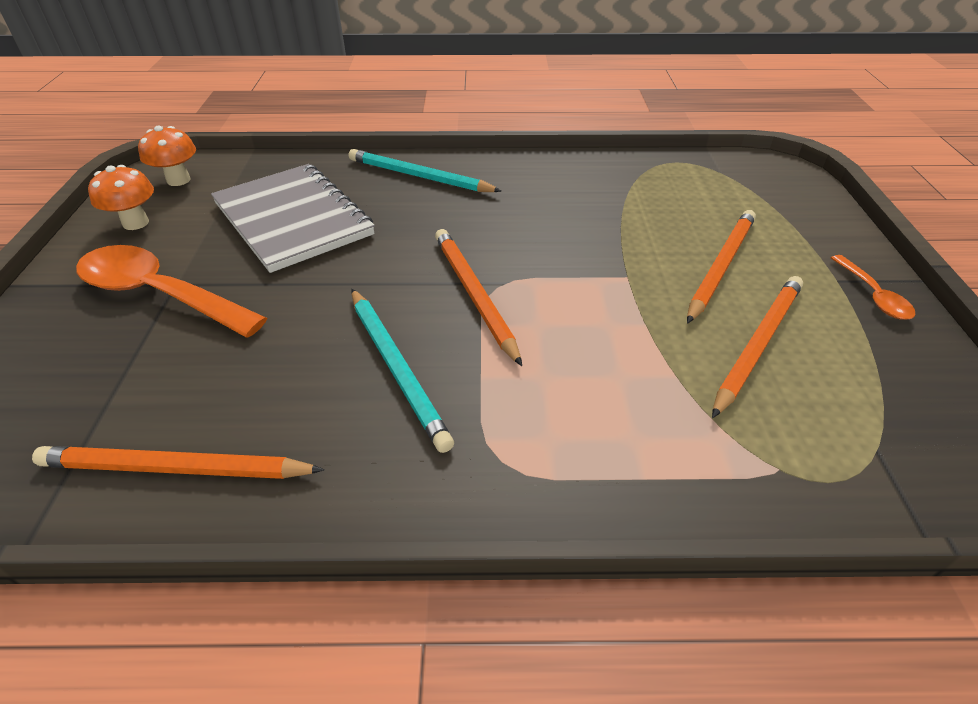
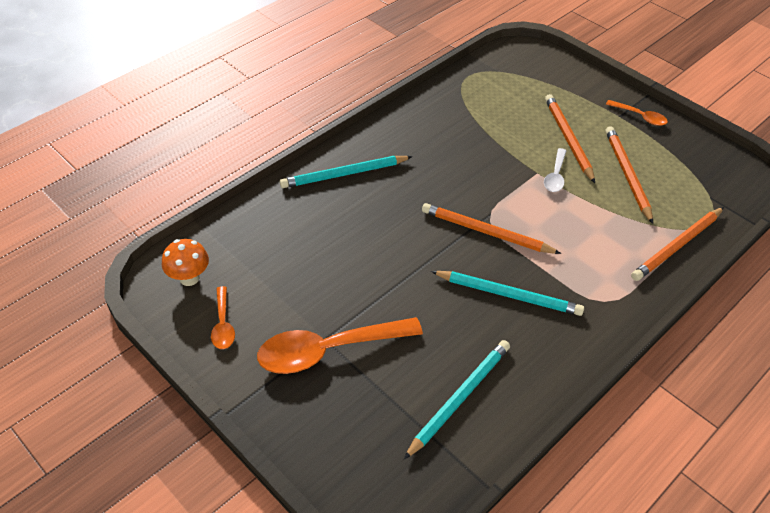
camera: 45 degrees left, 5 degrees up
orange pencil [32,446,325,479] -> orange pencil moved to [631,207,724,281]
orange mushroom [88,165,154,230] -> orange spoon [211,286,235,349]
grey notebook [211,164,375,273] -> none
none -> turquoise pencil [404,340,510,459]
none -> white spoon [544,148,566,192]

